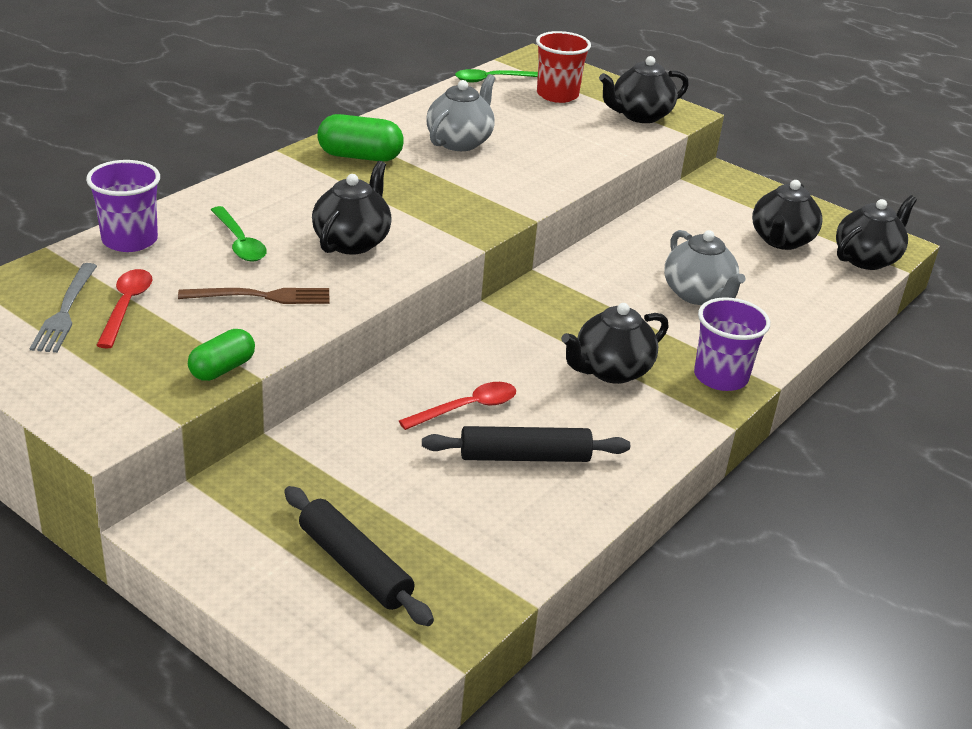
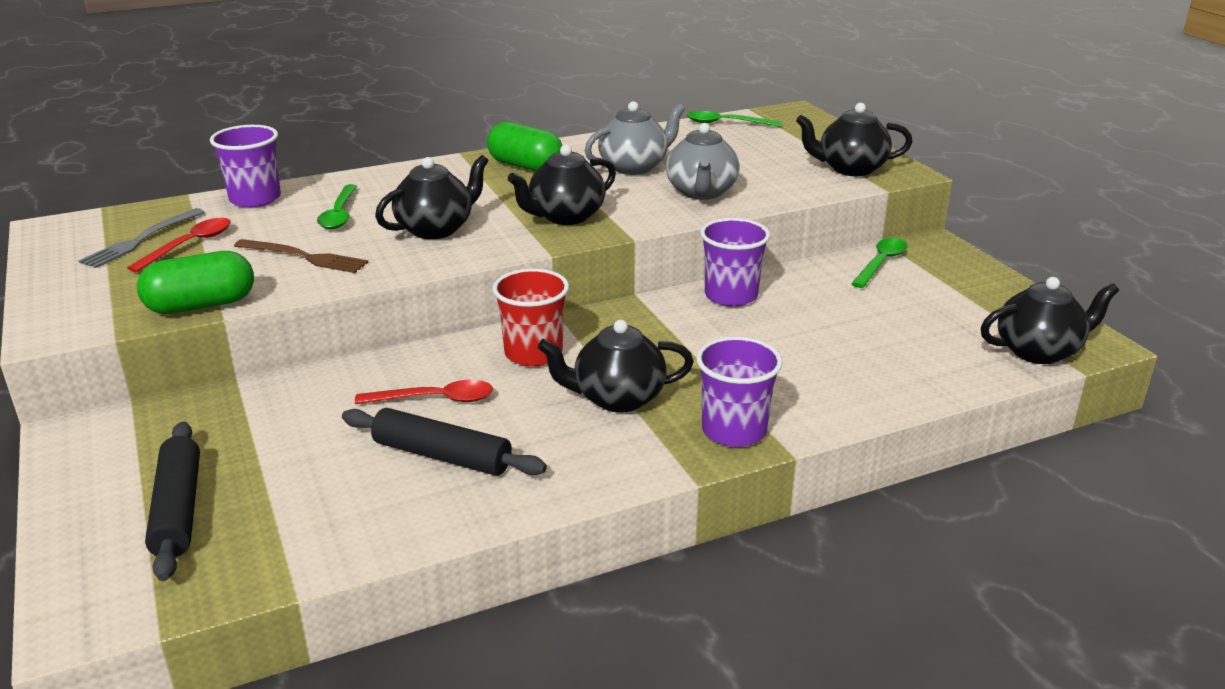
camera: 30 degrees right, 5 degrees down
green capsule [188,329,255,381] -> green capsule [137,251,254,314], size x1.50
red cup [536,31,591,103] -> red cup moved to [492,268,569,366]
grey teapot [664,230,745,305] -> grey teapot moved to [666,123,740,200]
black teapot [752,180,823,250] -> black teapot moved to [508,145,616,225]
none -> purple cup [700,218,770,306]
none -> green spoon [851,238,907,288]

